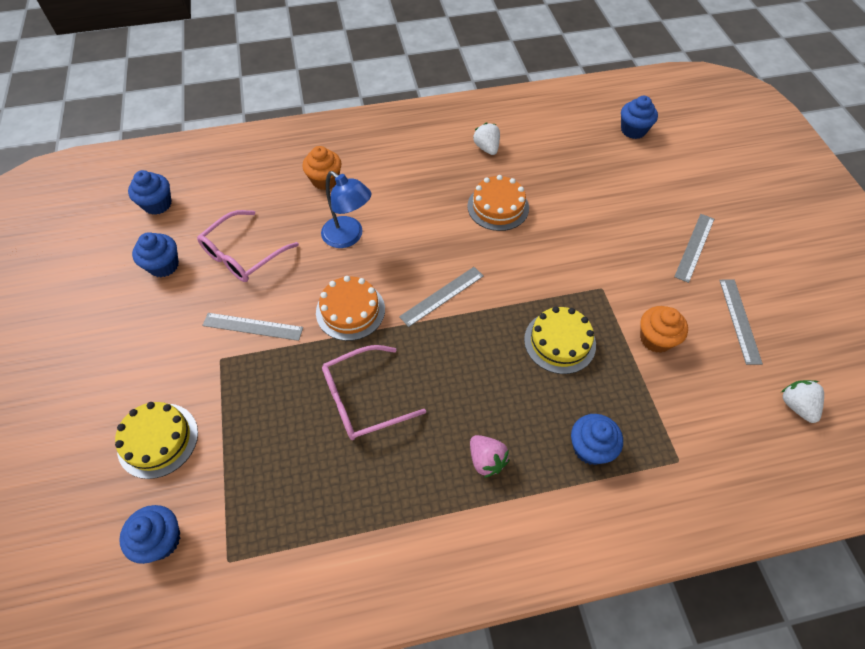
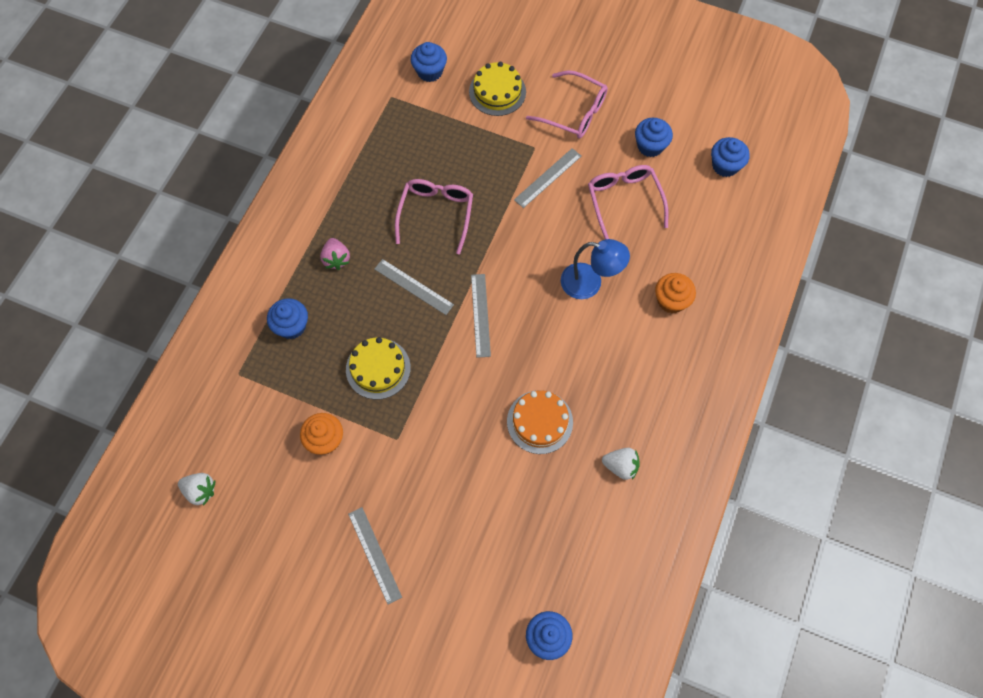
camera: 125 degrees right, 10 degrees up
orange cake [316,276,385,341] -> none
blue lamp [321,171,371,248] -> blue lamp turned 150 degrees counterclockwise [561,239,630,299]
pink strawberry [470,435,510,478] -> pink strawberry turned 105 degrees counterclockwise [320,238,350,270]
grey ruler [719,280,763,365] -> grey ruler moved to [374,259,454,315]
none -> pink glasses [526,70,608,139]

